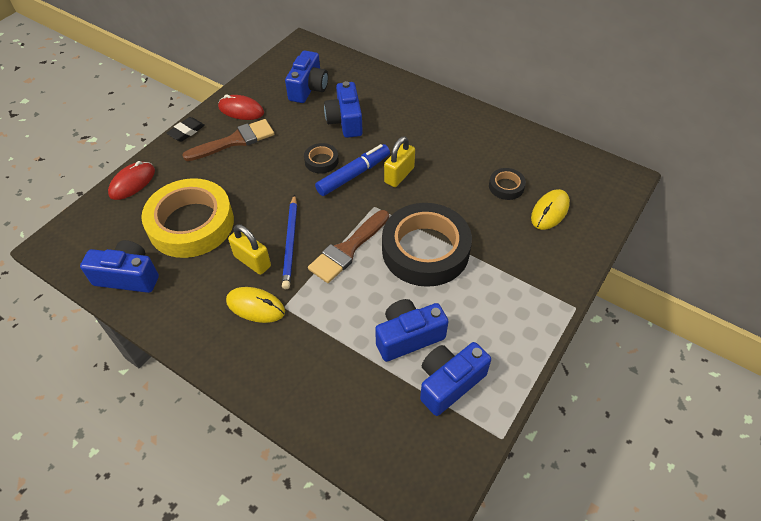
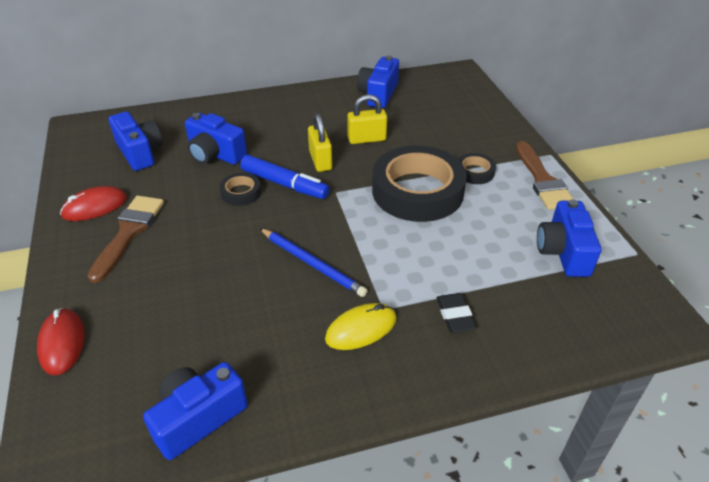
camera: 50 degrees left, 10 degrees down
yellow tape [141,178,234,258] -> none
black eraser [166,117,205,142] -> black eraser moved to [437,293,477,333]
yellow padlock [228,224,271,275] -> yellow padlock moved to [347,94,387,144]
brown brush [308,210,389,283] -> brown brush moved to [516,141,573,210]
blue marker [315,144,390,196] -> blue marker turned 120 degrees clockwise [240,155,330,199]
blue camera [375,299,449,362] -> blue camera moved to [357,55,399,108]
black tape [489,168,526,200] -> black tape moved to [458,153,496,184]
yellow mouse [531,189,570,230] -> none

